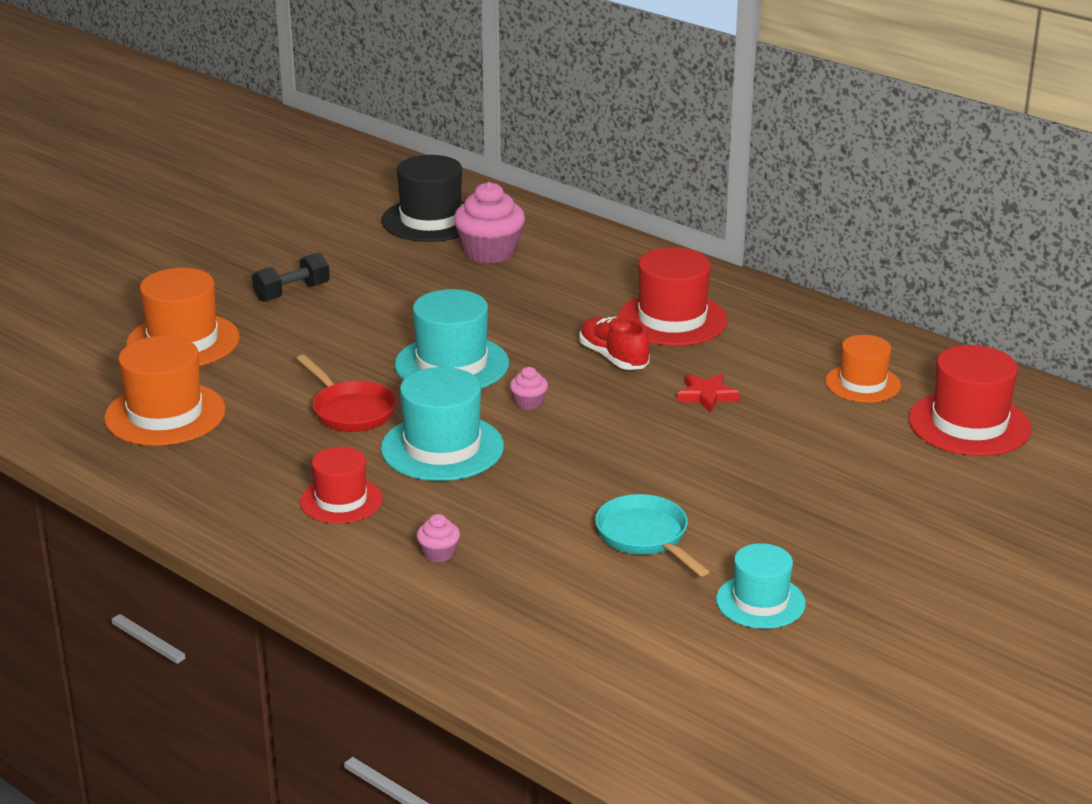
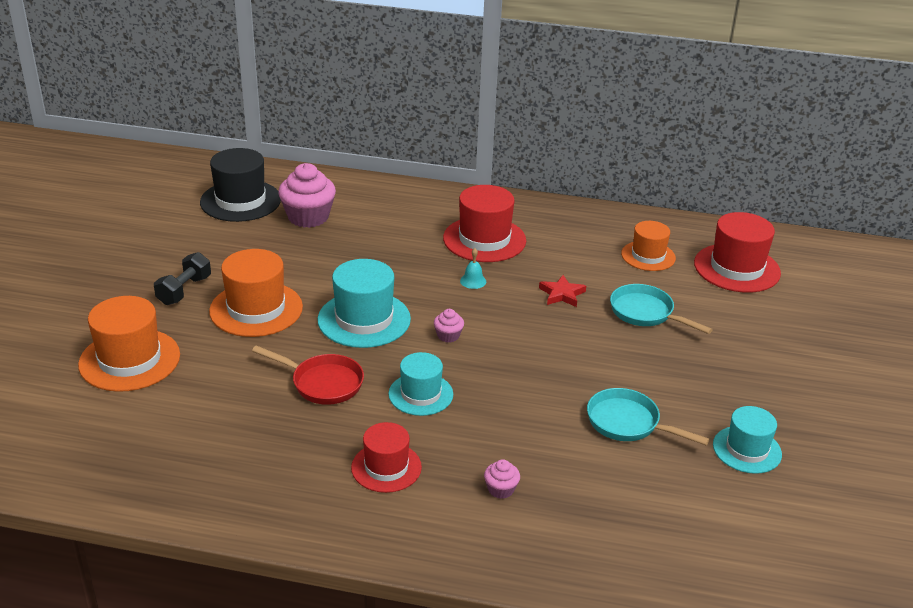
camera: 30 degrees left, 5 degrees up
orange hat [104,336,226,446] -> orange hat moved to [209,249,303,337]
turquoise hat [381,367,504,481] -> turquoise hat [388,352,453,416], size x0.64
red shoe [579,317,650,370] -> turquoise bell [460,248,486,289]
none -> turquoise pan [610,284,713,334]

